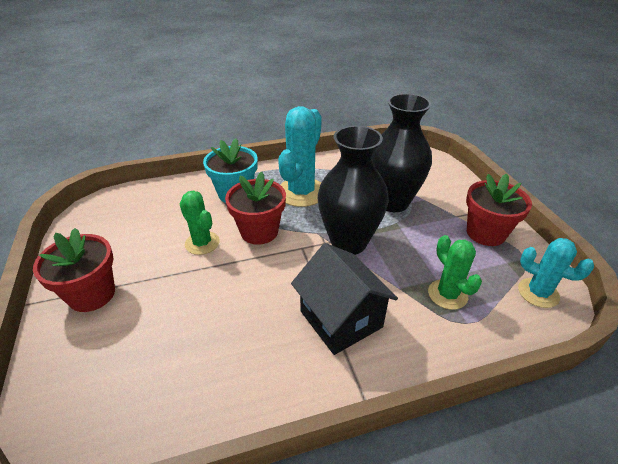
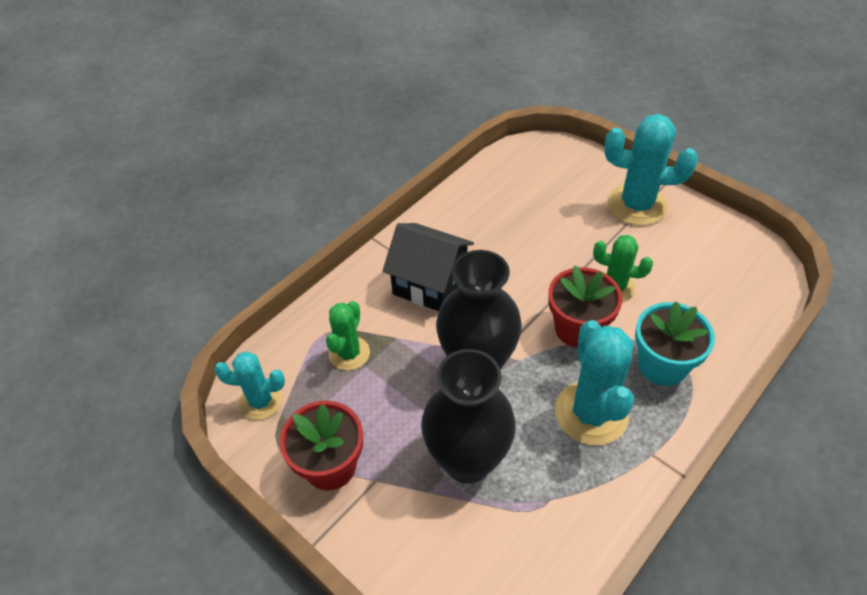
camera: 150 degrees right, 10 degrees up
red flower pot [33,228,115,312] -> turquoise cactus [604,114,698,226]
green cactus [428,235,482,310] -> green cactus turned 75 degrees clockwise [326,301,370,371]

